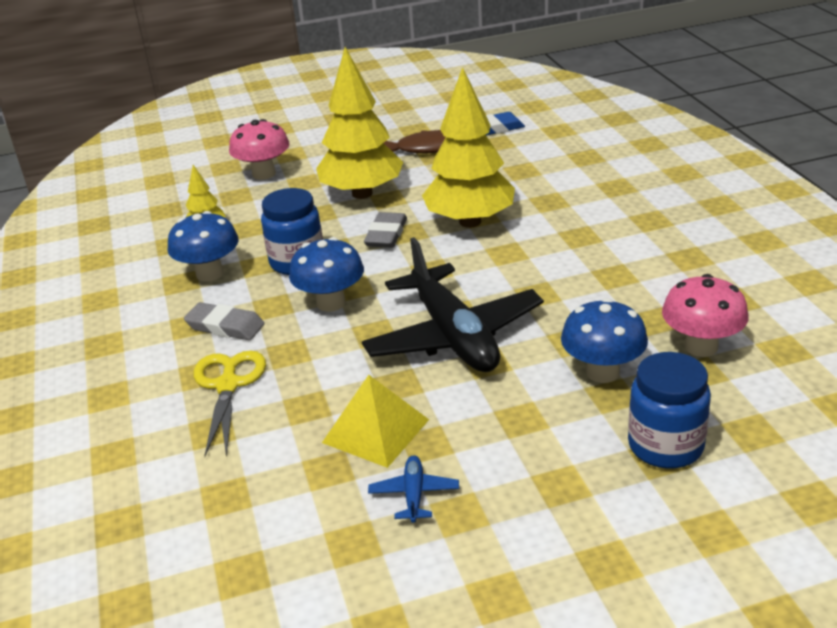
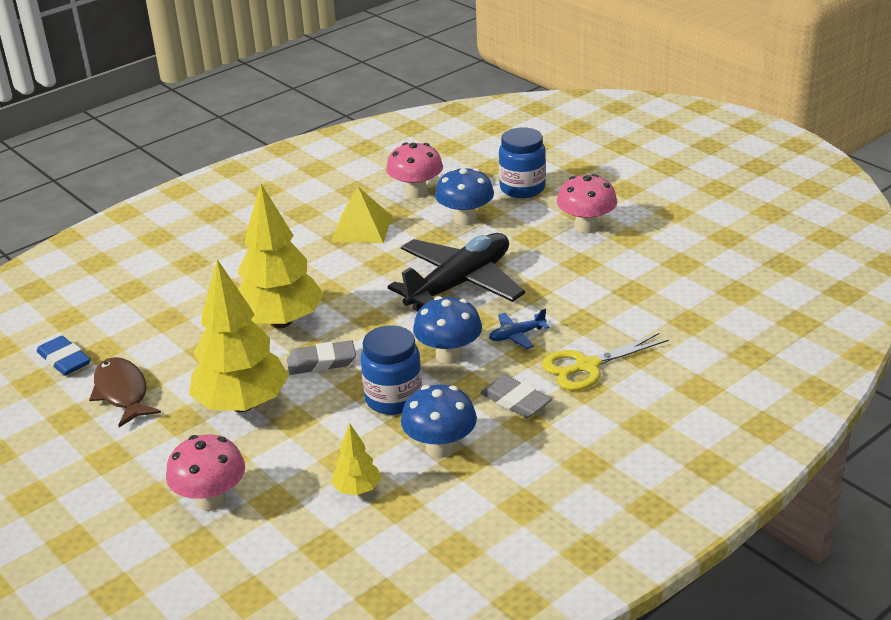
camera: 115 degrees left, 0 degrees up
grey eraser [184,302,265,340] -> grey eraser turned 45 degrees counterclockwise [480,375,552,418]
yellow pyramid [322,375,429,468] -> yellow pyramid moved to [331,187,392,243]
blue plane [368,455,459,523] -> blue plane moved to [489,308,550,349]
none -> pink mushroom [557,174,617,233]

